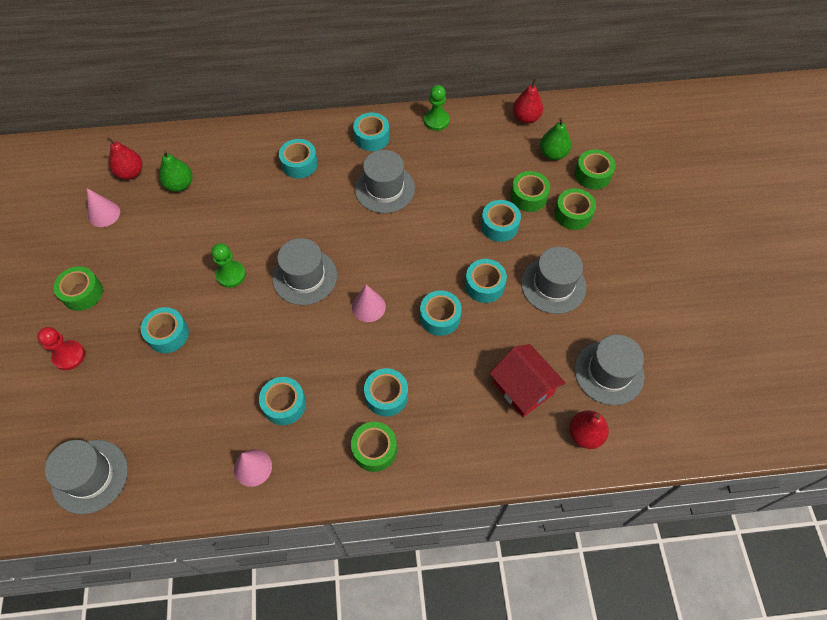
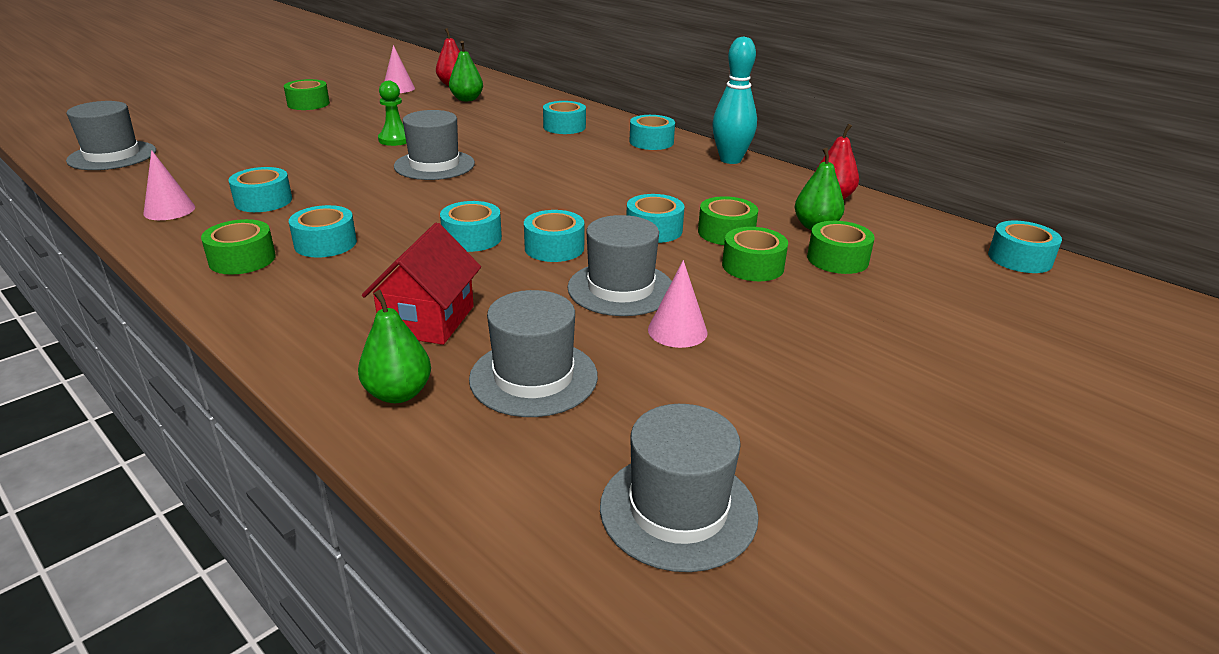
camera: 50 degrees right, 30 degrees down
red pawn [37,327,85,370] -> none
turquoise tape [141,307,189,353] -> turquoise tape moved to [988,221,1062,273]
pink cone [352,285,386,322] -> pink cone moved to [648,260,708,348]
grey hat [355,150,415,213] -> grey hat moved to [600,404,759,572]
green pawn [424,85,450,131] -> turquoise bowling pin [712,37,757,164]
red pear [569,410,609,449] -> green pear [358,290,431,403]

